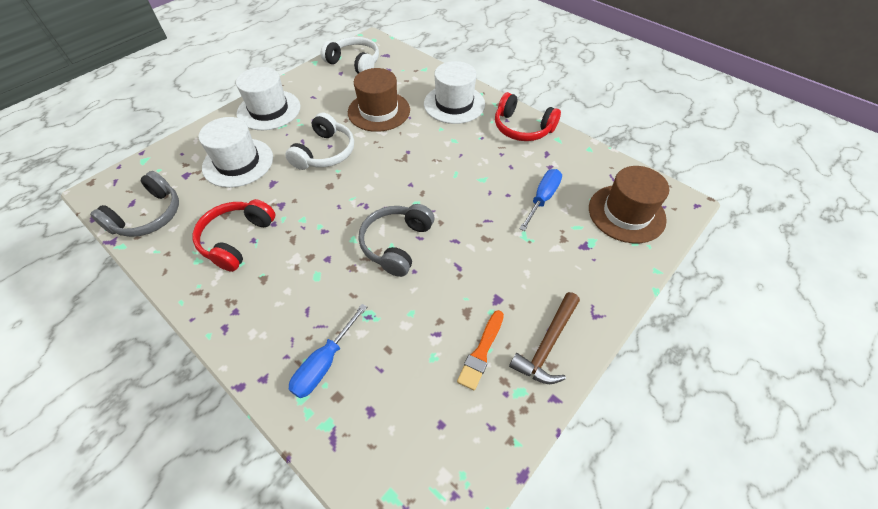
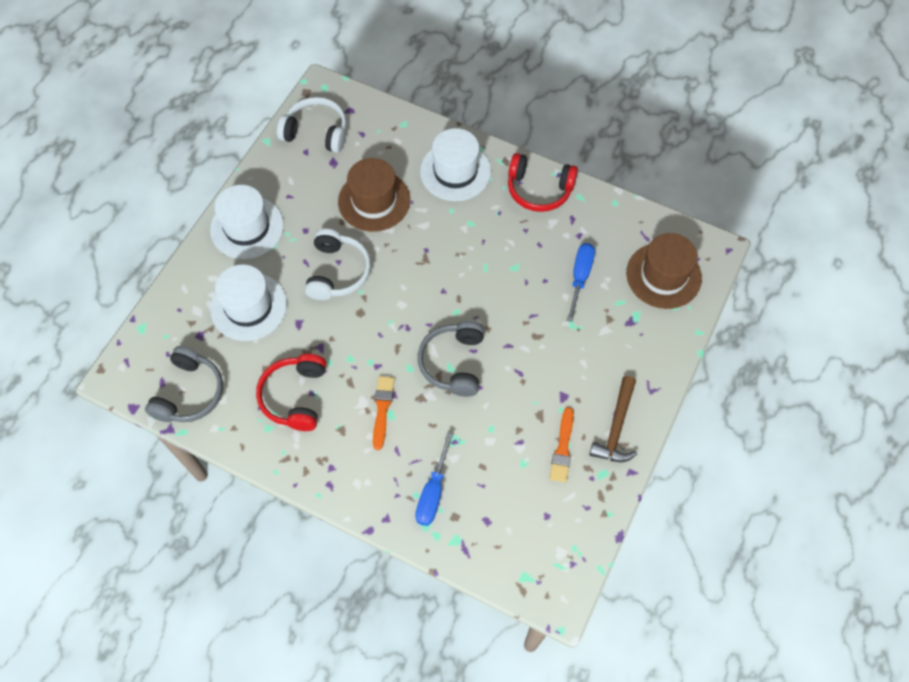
camera: 15 degrees left, 10 degrees up
none -> orange brush [373,376,395,450]

